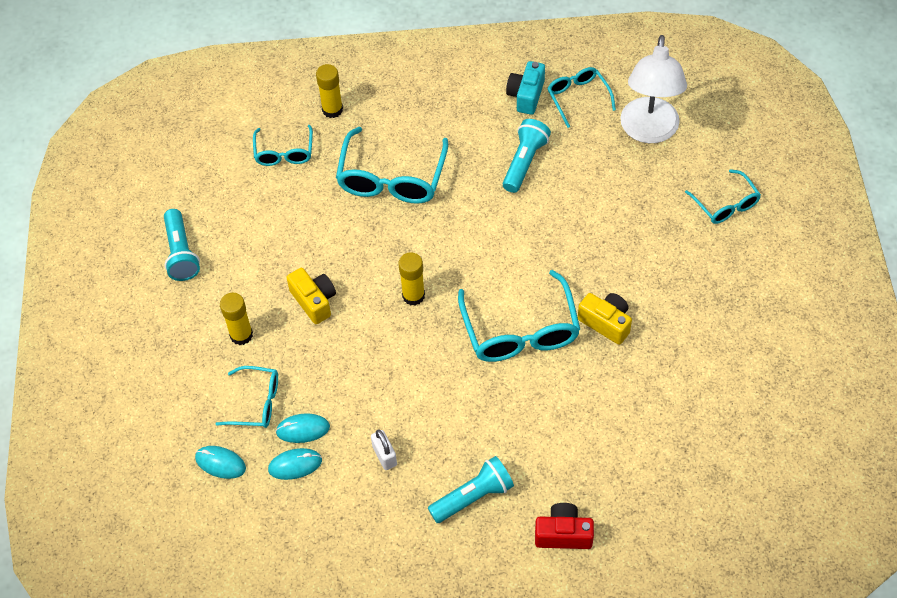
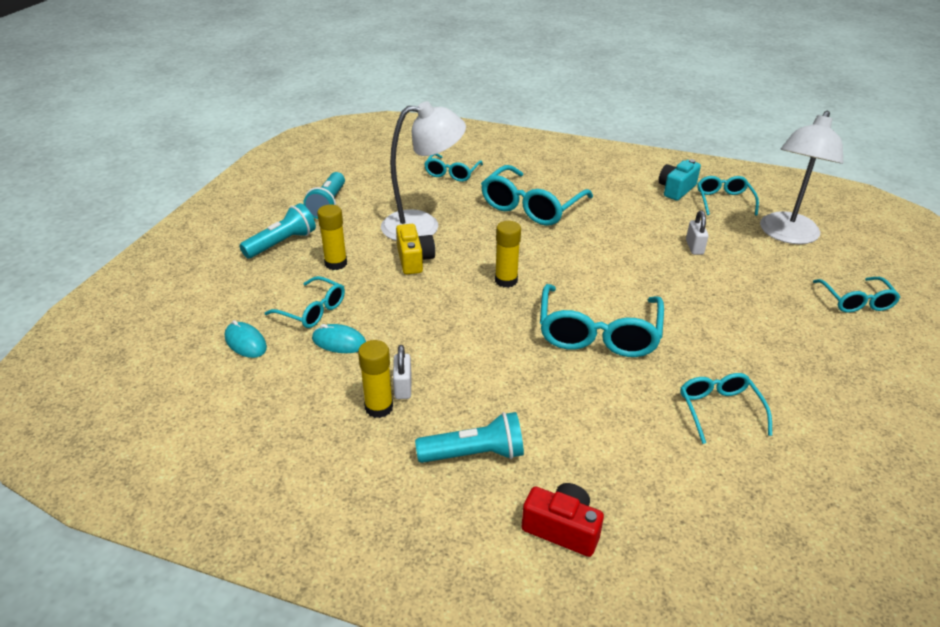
camera: 20 degrees right, 20 degrees down
turquoise mouse [268,448,322,480] -> none
yellow glue stick [316,64,343,118] -> yellow glue stick moved to [358,340,393,418]
turquoise flashlight [503,119,551,193] -> turquoise flashlight moved to [239,203,316,258]
yellow camera [578,293,632,345] -> none
none -> white lamp [381,101,466,241]
none -> turquoise glasses [681,373,772,444]
none -> white padlock [686,211,709,255]

